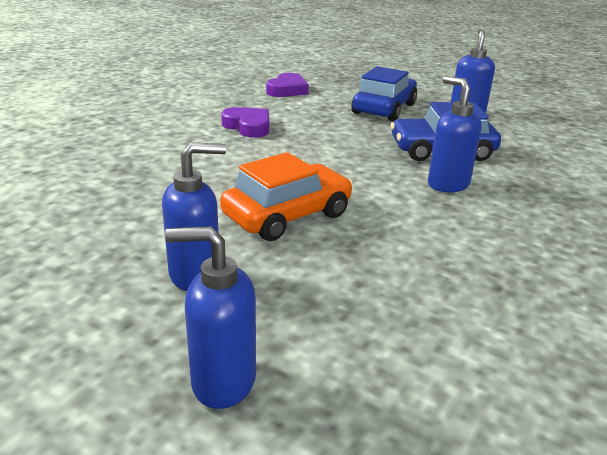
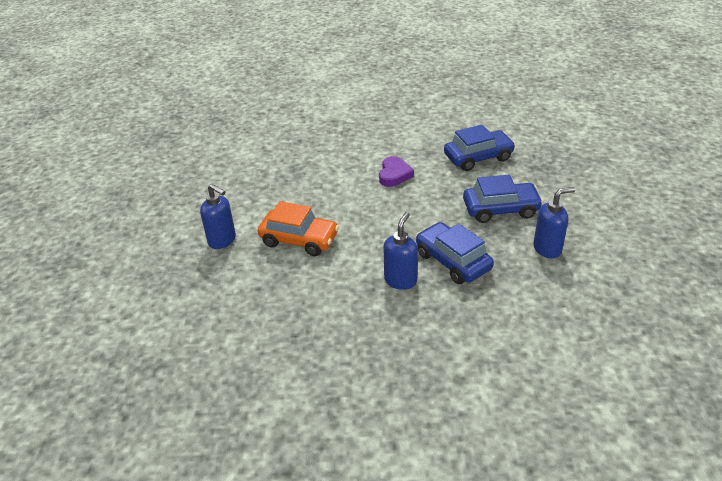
camera: 60 degrees right, 10 degrees up
blue soap dispenser [165,226,256,409] -> none
purple heart [266,73,309,97] -> blue car [444,125,516,171]

